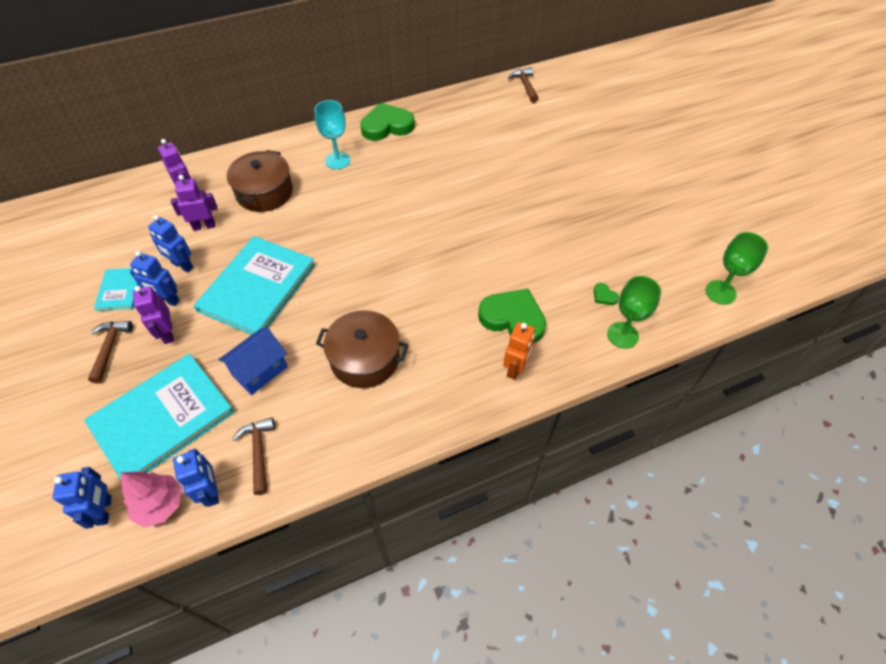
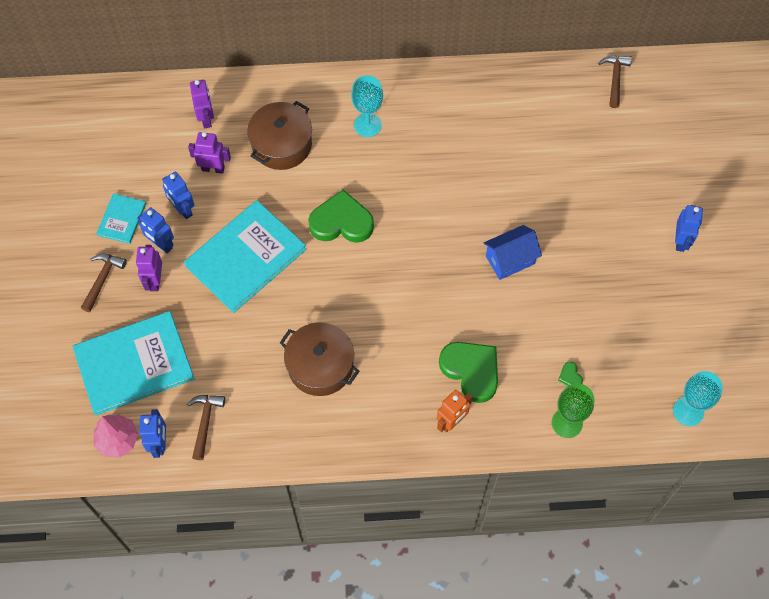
camera: 20 degrees right, 10 degrees up
blue robot [53,467,112,529] -> blue robot moved to [675,205,703,252]
blue house [218,328,288,395] -> blue house moved to [484,225,542,280]
green heart [360,103,415,141] -> green heart moved to [308,190,374,243]
green goblet [705,232,768,305] -> turquoise goblet [673,371,723,426]

